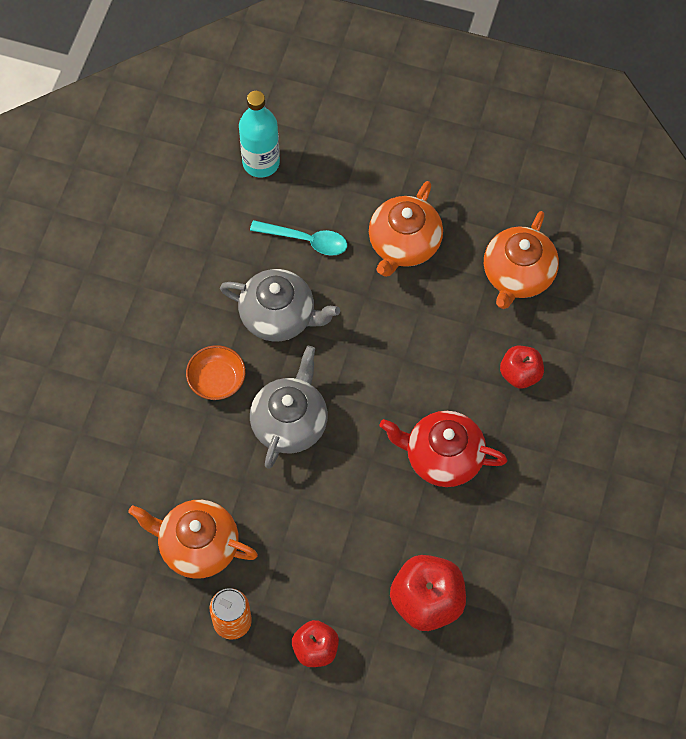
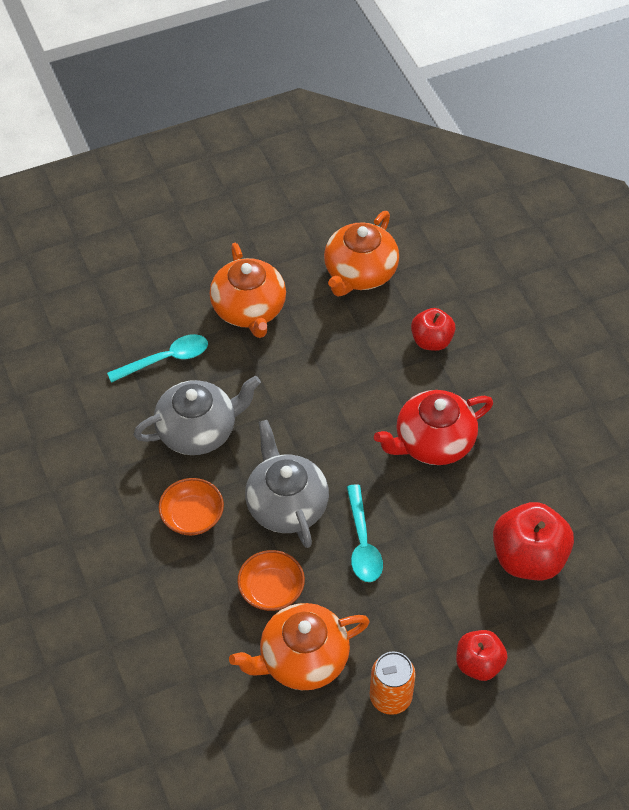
camera: 40 degrees left, 10 degrees down
turquoise bottle [239,91,280,178] -> none
orange teapot [484,211,559,309] -> orange teapot turned 45 degrees clockwise [324,211,399,297]
none -> orange bowl [237,550,305,611]
none -> turquoise spoon [347,484,383,582]

